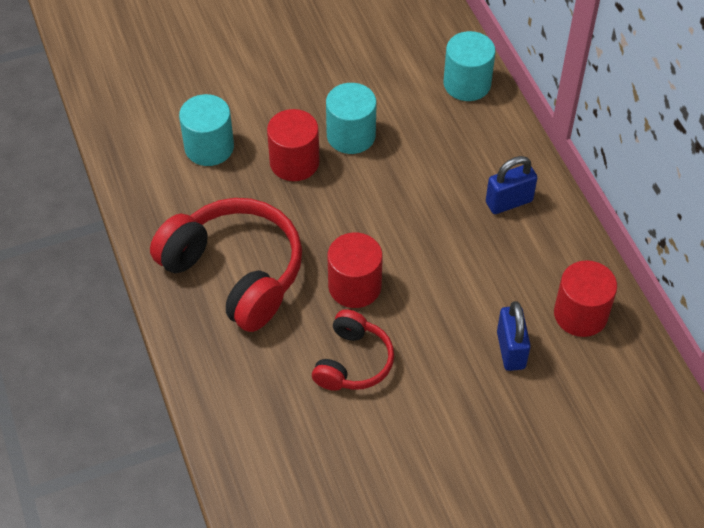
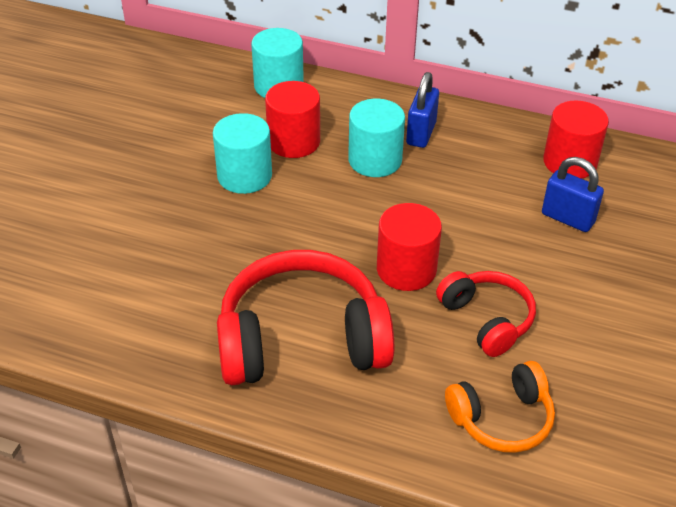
camera: 50 degrees left, 10 degrees down
turquoise cylinder [179,94,234,166] -> turquoise cylinder moved to [348,99,405,177]
red cylinder [267,109,320,181] -> red cylinder moved to [265,81,320,158]
none -> orange headphones [445,361,555,453]

